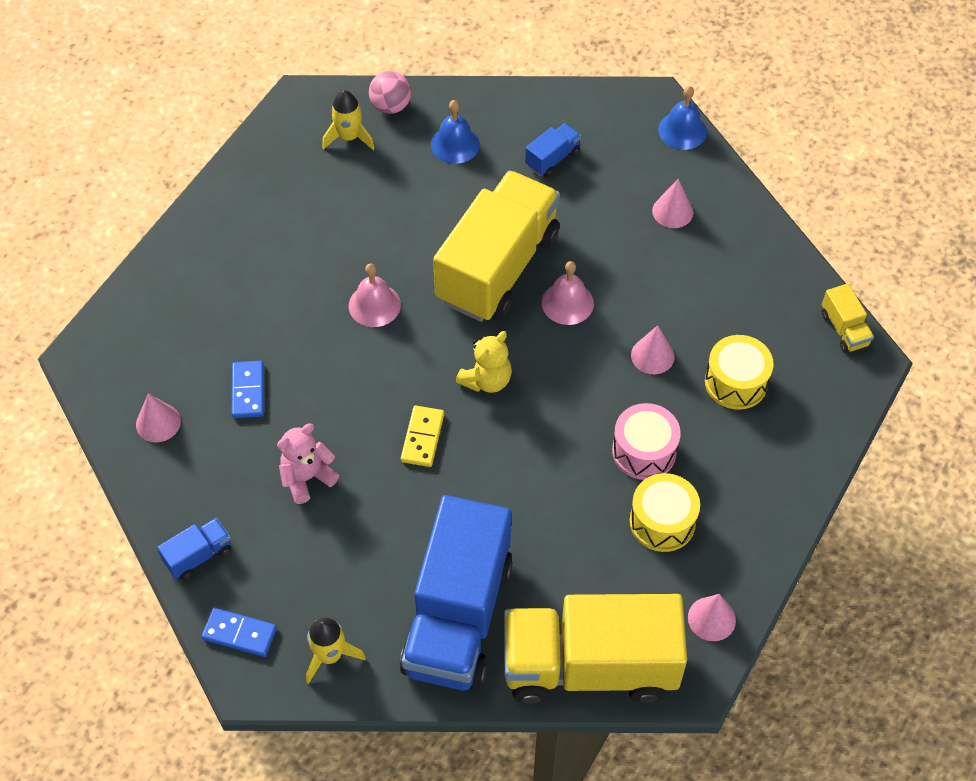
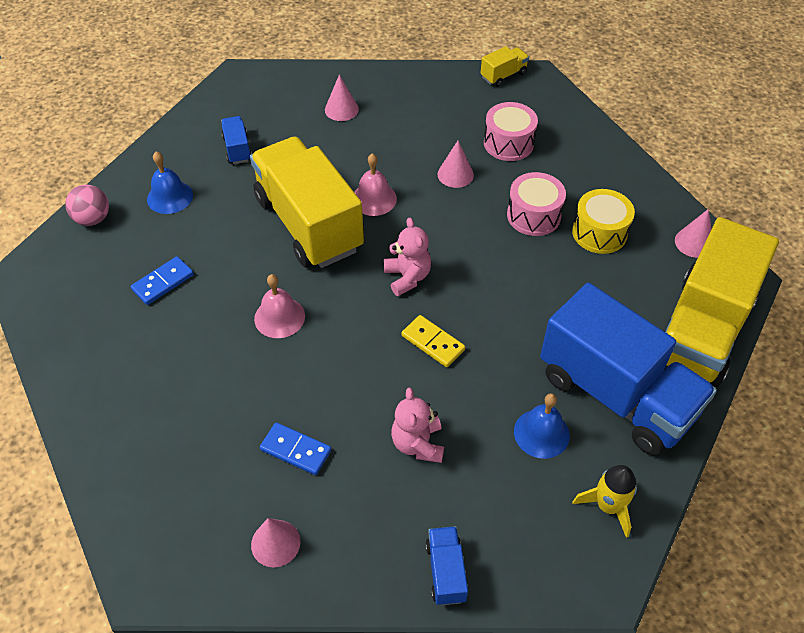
camera: 60 degrees left, 5 degrees down
blue domino [201,608,277,657] -> blue domino moved to [131,256,194,305]
yellow rocket [322,90,375,150] -> none
yellow teddy bear [456,331,512,393] -> pink teddy bear [384,218,431,296]
blue bell [658,86,707,150] -> blue bell moved to [514,393,570,459]
yellow drum [705,335,774,410] -> pink drum [484,102,538,161]
yellow truck [822,283,874,353] -> yellow truck turned 45 degrees counterclockwise [481,46,529,87]

